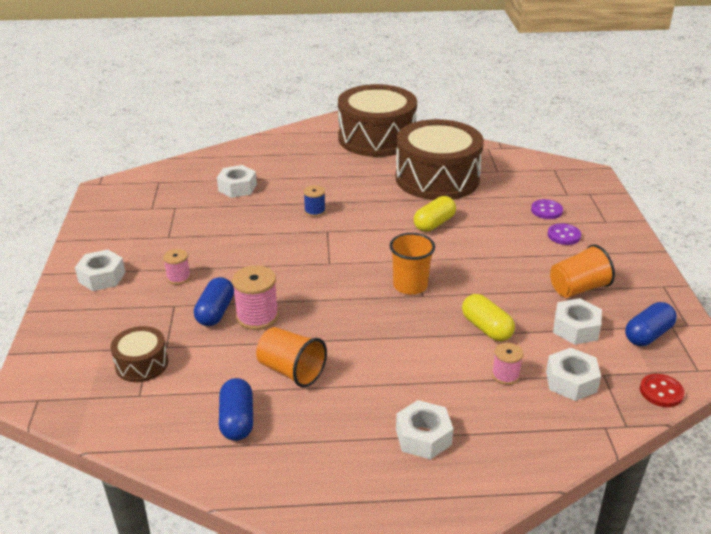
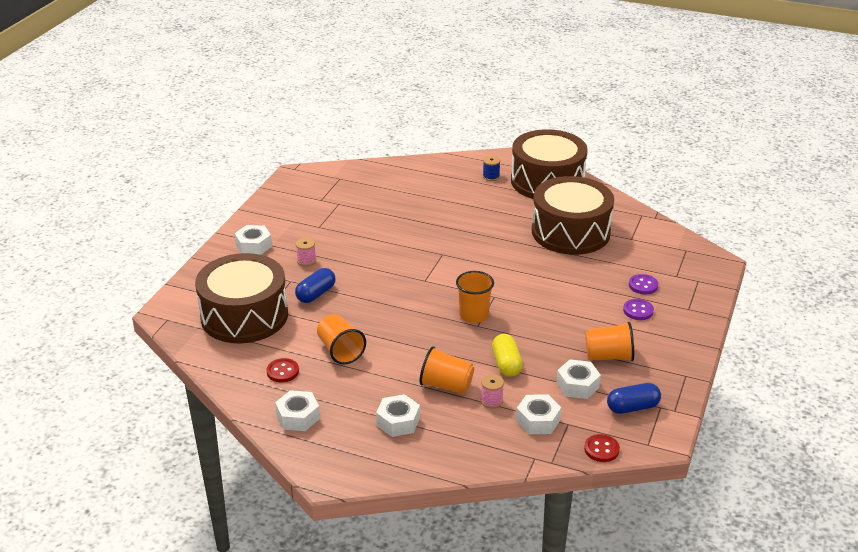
camera: 25 degrees right, 0 degrees up
brown drum [110,326,168,382] -> brown drum [195,253,288,344], size x2.22
white nut [217,165,257,198] -> white nut moved to [275,390,320,431]
blue capsule [219,378,253,441] -> red button [267,358,299,382]
pink spool [232,265,279,330] -> none
blue spool [304,185,325,217] -> blue spool moved to [483,155,501,181]
yellow capsule [414,196,456,232] -> none
none -> orange cup [419,346,474,394]

